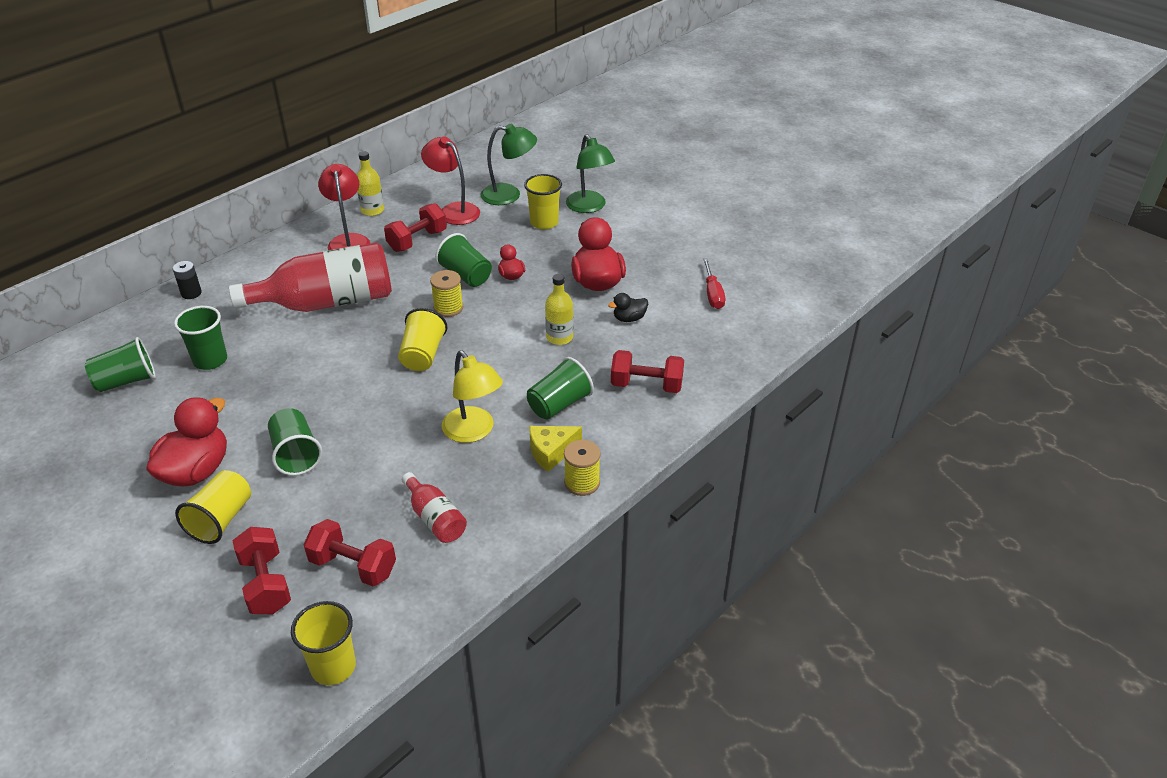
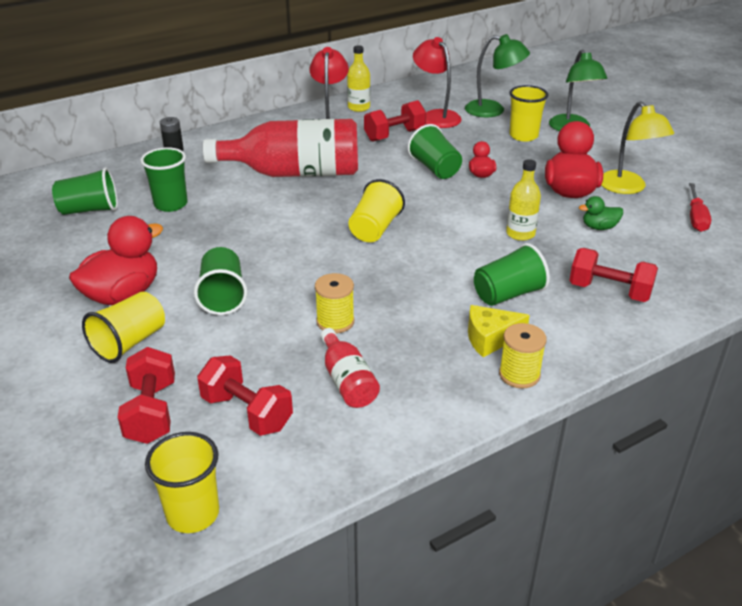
camera: 15 degrees right, 5 degrees down
yellow spool [430,270,463,317] -> yellow spool moved to [315,273,354,333]
yellow lamp [442,351,503,443] -> yellow lamp moved to [601,101,674,194]
black duck [608,293,648,322] -> green duck [579,196,623,230]

